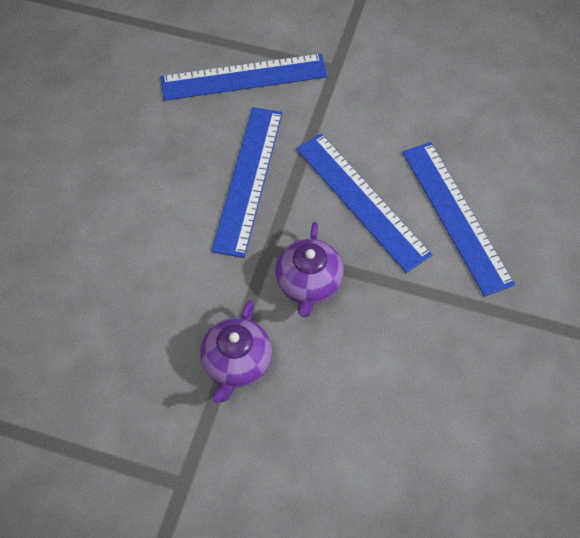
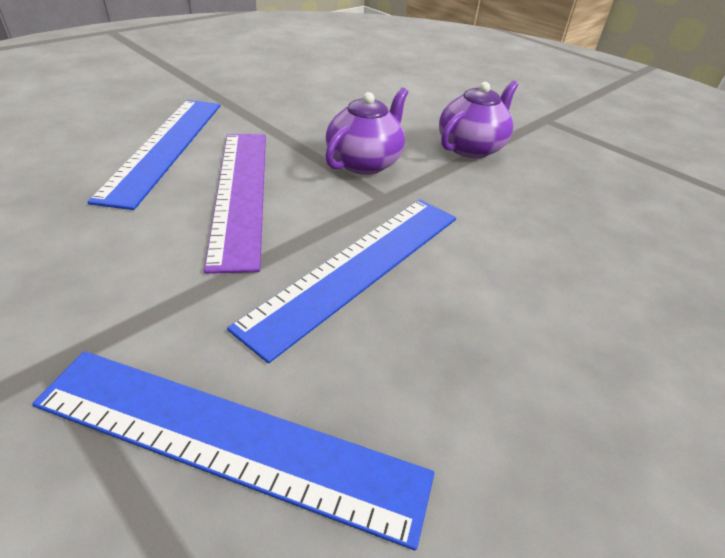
camera: 155 degrees left, 20 degrees down
blue ruler [296,133,432,273] -> purple ruler [204,134,266,274]

